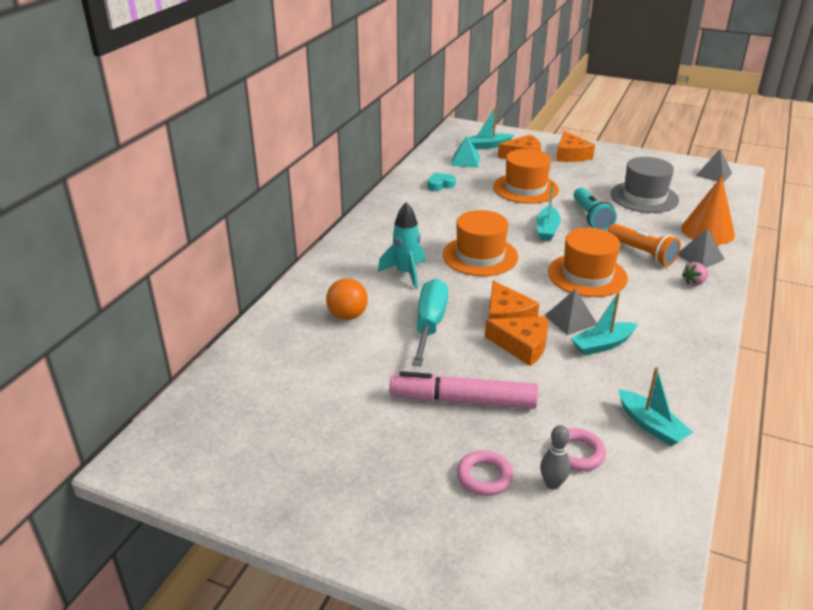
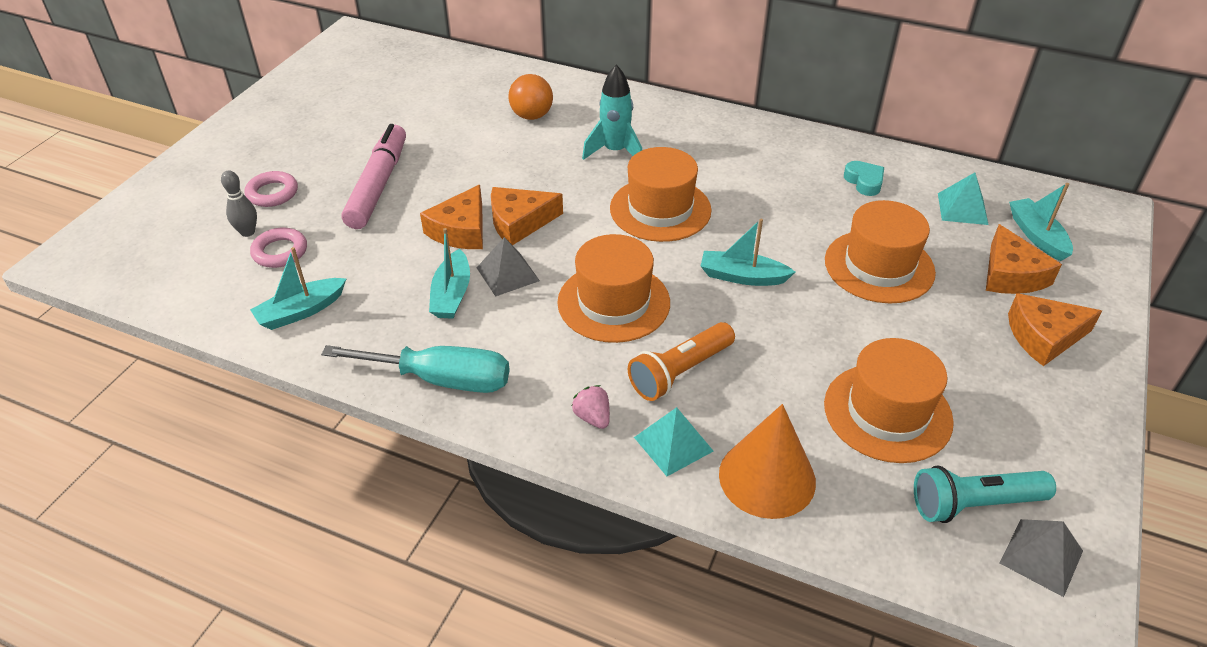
camera: 90 degrees right, 10 degrees up
turquoise screwdriver [412,279,448,366] -> turquoise screwdriver moved to [321,345,509,393]
turquoise boat [571,292,637,356] -> turquoise boat turned 150 degrees counterclockwise [429,228,470,319]
turquoise flashlight [574,187,617,230] -> turquoise flashlight moved to [914,465,1056,523]
grey hat [610,157,679,213] -> orange hat [824,338,954,463]
grey pyramid [678,228,725,268] -> turquoise pyramid [634,407,713,476]

